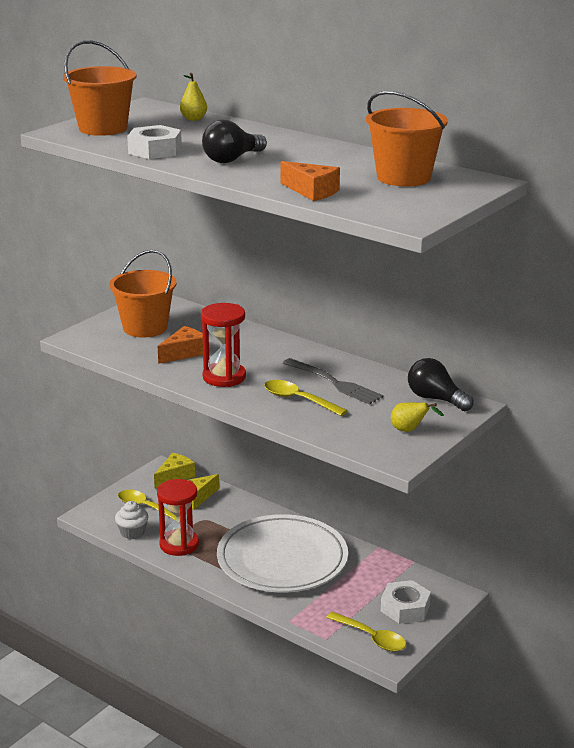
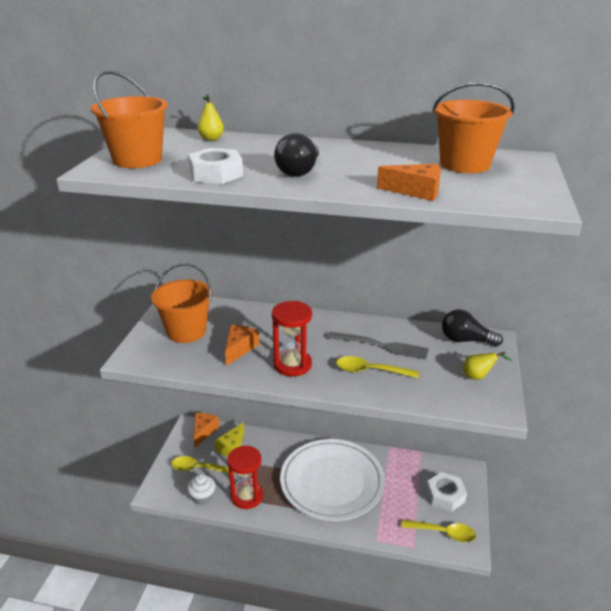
camera: 25 degrees left, 5 degrees up
yellow cheese [154,453,195,489] -> orange cheese [194,413,219,448]

